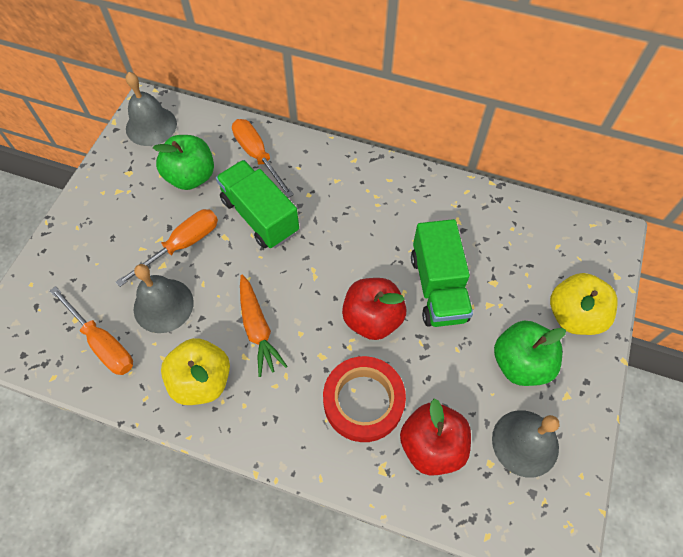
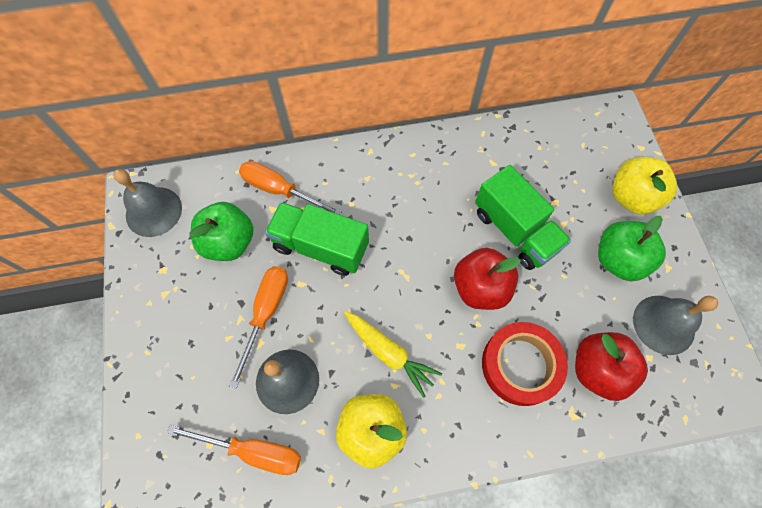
camera: 30 degrees left, 5 degrees up
orange carrot [240,274,288,377] -> yellow carrot [344,311,442,398]

